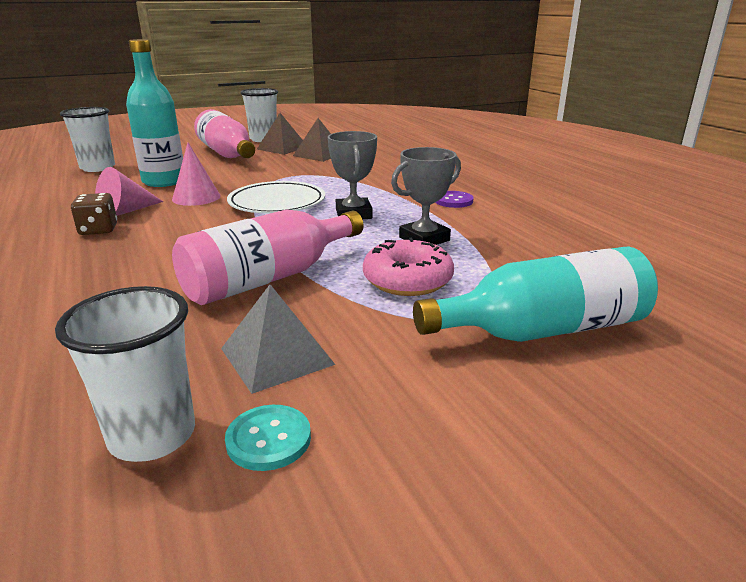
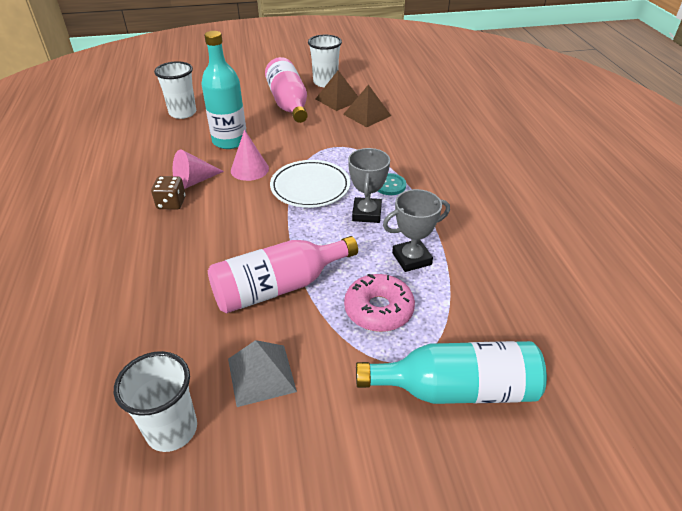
camera: 15 degrees right, 15 degrees up
turquoise button [225,405,311,471] -> turquoise button moved to [378,173,406,195]
purple button [435,191,474,208] -> none

